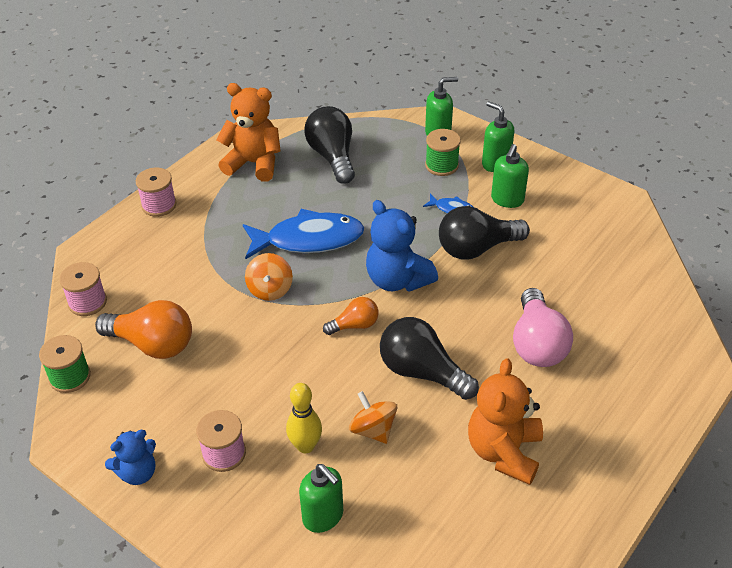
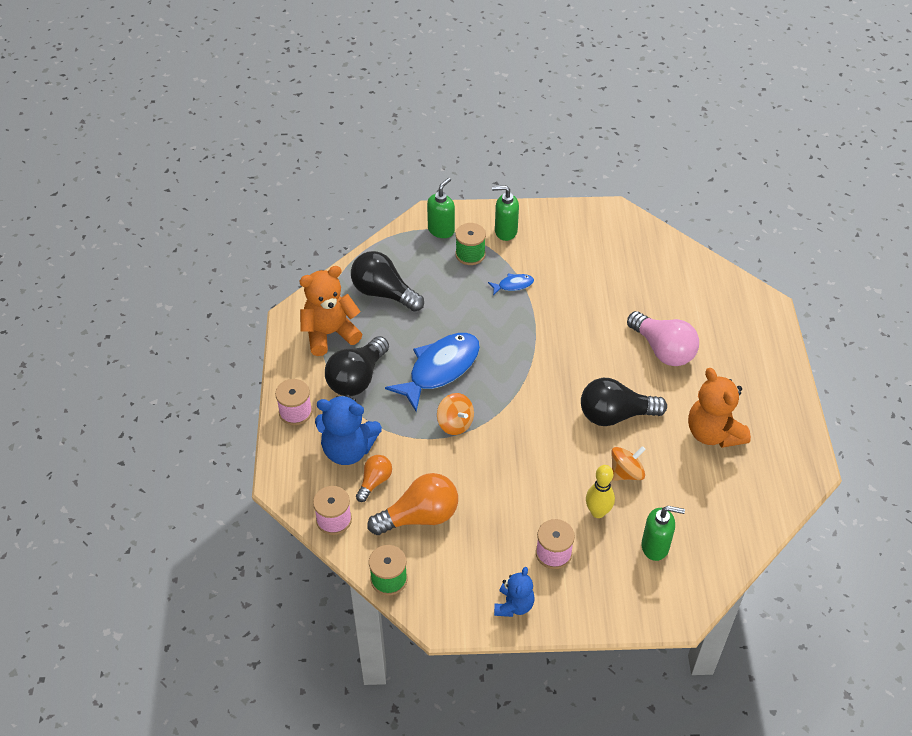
camera: 40 degrees left, 5 degrees up
orange light bulb [323,297,379,335] -> orange light bulb moved to [356,455,392,502]
orange spinning top [349,391,397,444] -> orange spinning top turned 135 degrees clockwise [611,446,646,480]
blue teddy bear [366,200,438,292] -> blue teddy bear moved to [315,395,382,465]
black light bulb [439,206,530,260] -> black light bulb moved to [325,336,389,396]
green soap dispenser [491,144,529,208] -> none

